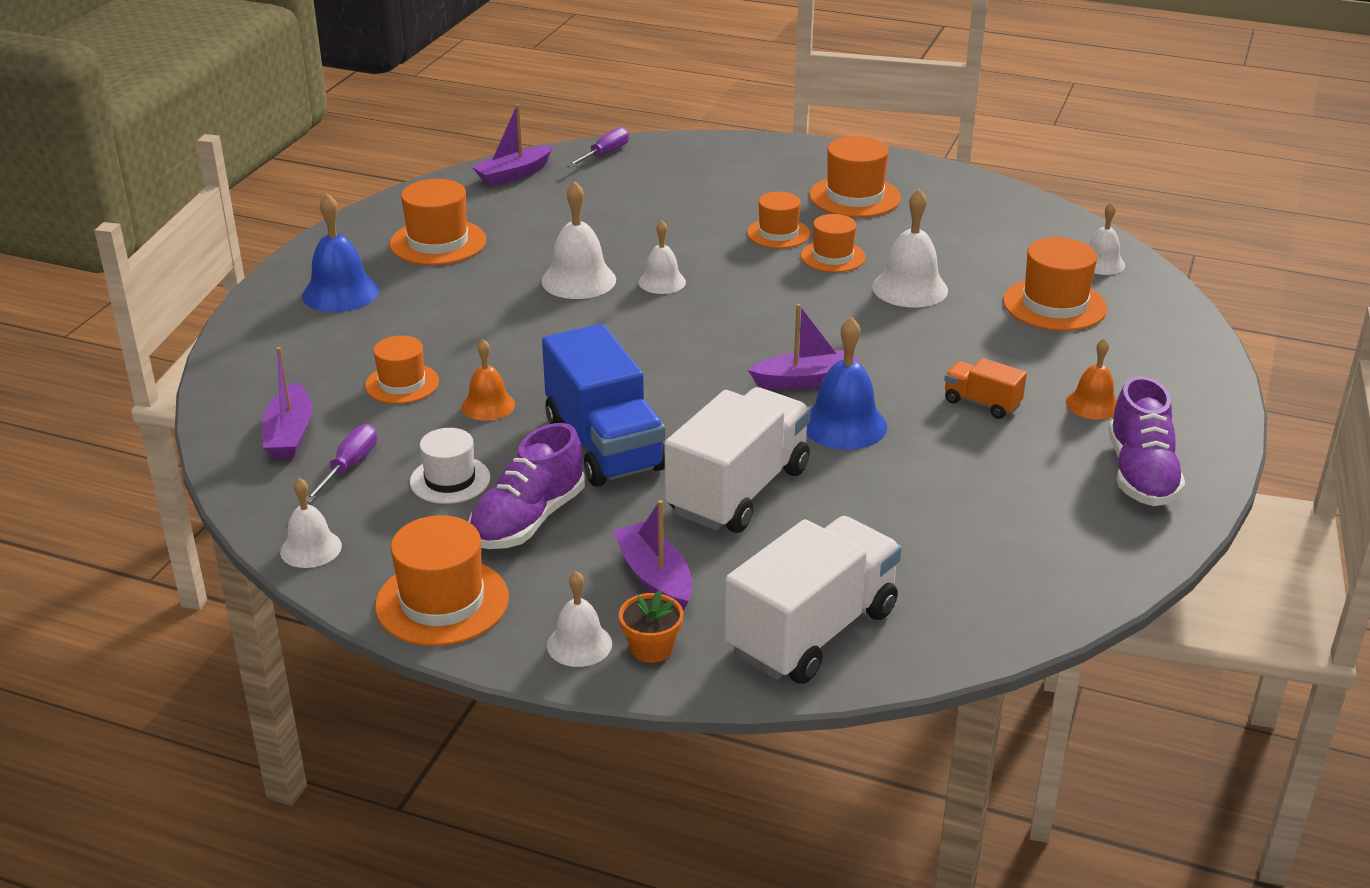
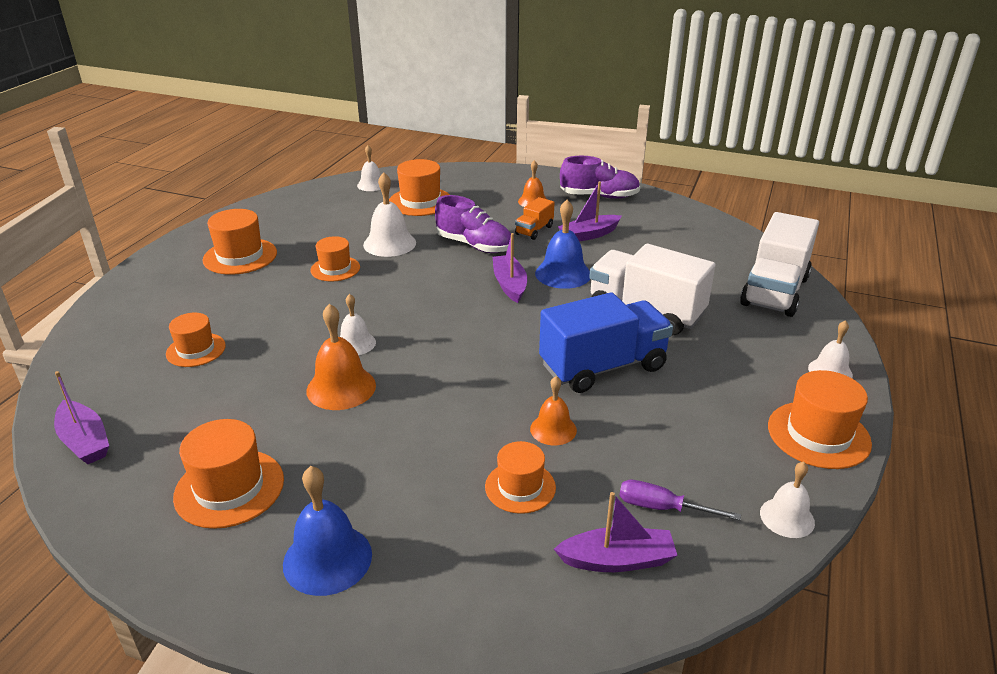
camera: 90 degrees left, 0 degrees up
white hat [410,428,490,504] -> none
purple shoe [468,423,585,549] -> purple shoe moved to [435,195,511,253]
white bell [541,181,616,299] -> orange bell [306,304,376,410]
purple screwdriver [566,127,629,168] -> none
purple boat [612,500,693,611] -> purple boat moved to [558,182,622,242]
orange flower pot [619,590,683,663] -> none
white truck [724,516,902,684] -> white truck turned 105 degrees counterclockwise [740,212,819,317]
orange hat [747,192,810,248] -> orange hat moved to [166,313,226,367]

